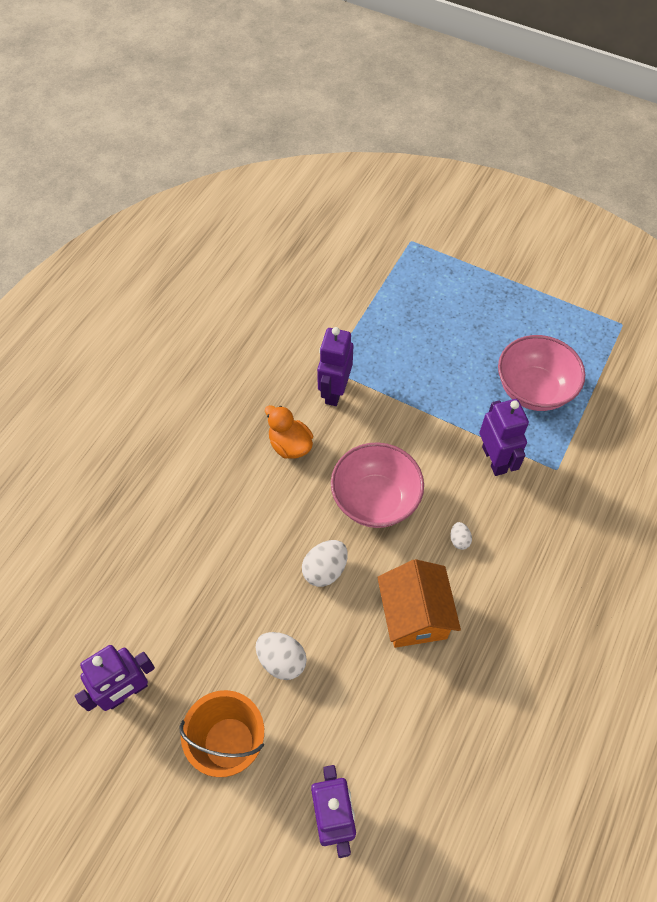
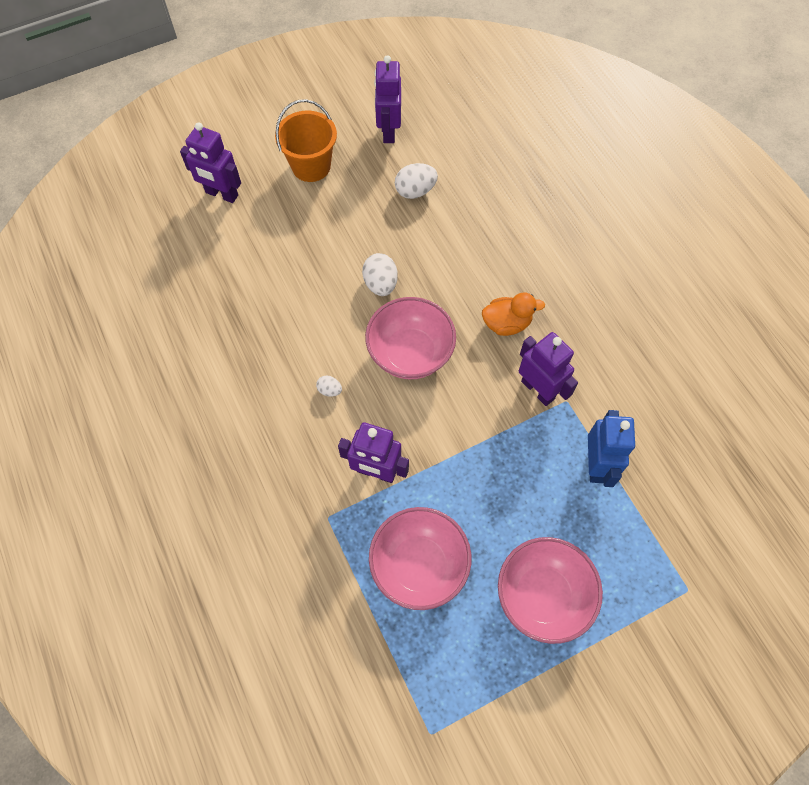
camera: 125 degrees right, 5 degrees up
white egg [256,632,307,680] -> white egg moved to [395,163,438,199]
orange house [377,559,461,648] -> none
none -> pink bowl [498,537,603,644]
none -> blue robot [588,410,635,487]

